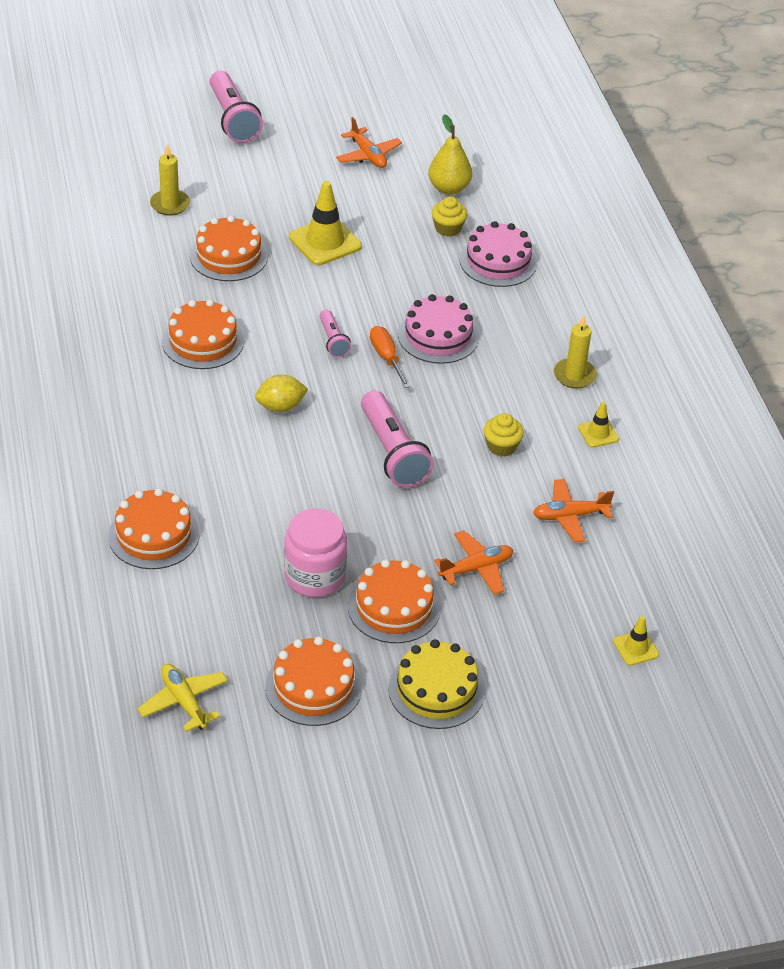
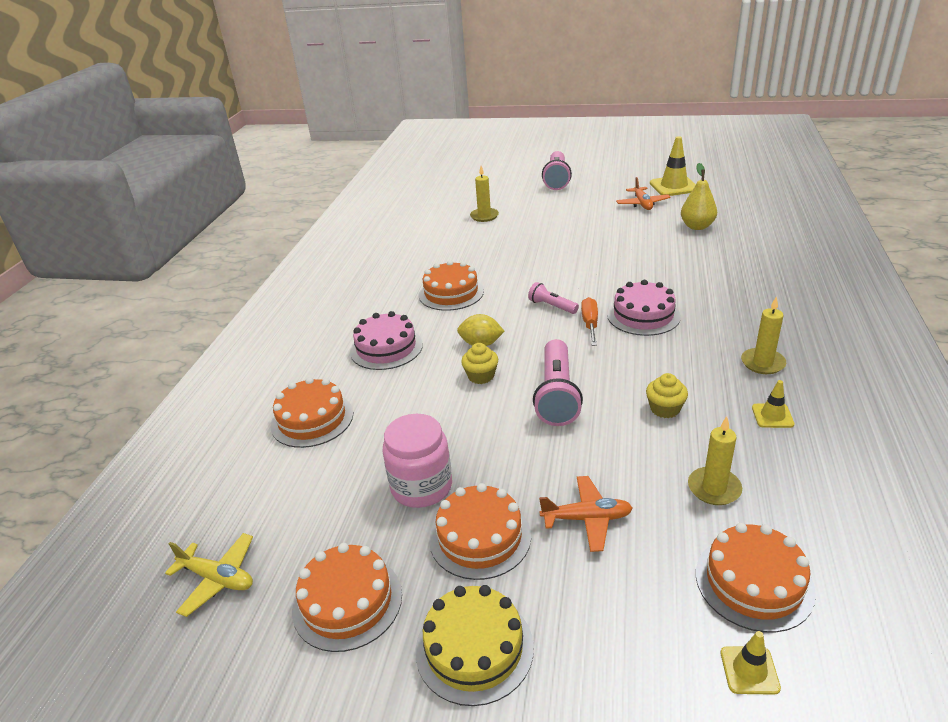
camera: 30 degrees right, 10 degrees down
yellow plane [138,664,228,732] -> yellow plane turned 120 degrees clockwise [165,533,253,617]
orange cake [190,215,268,281] -> orange cake moved to [696,523,816,633]
yellow traffic cone [289,181,362,265] -> yellow traffic cone moved to [650,136,696,196]
pink flashlight [320,310,352,358] -> pink flashlight turned 120 degrees clockwise [528,282,579,314]
yellow cupcake [432,197,467,237] -> yellow cupcake moved to [461,343,498,384]
pink cake [460,221,537,287] -> pink cake moved to [350,311,423,370]
orange plane [533,479,614,542] -> yellow candle [688,416,742,505]

